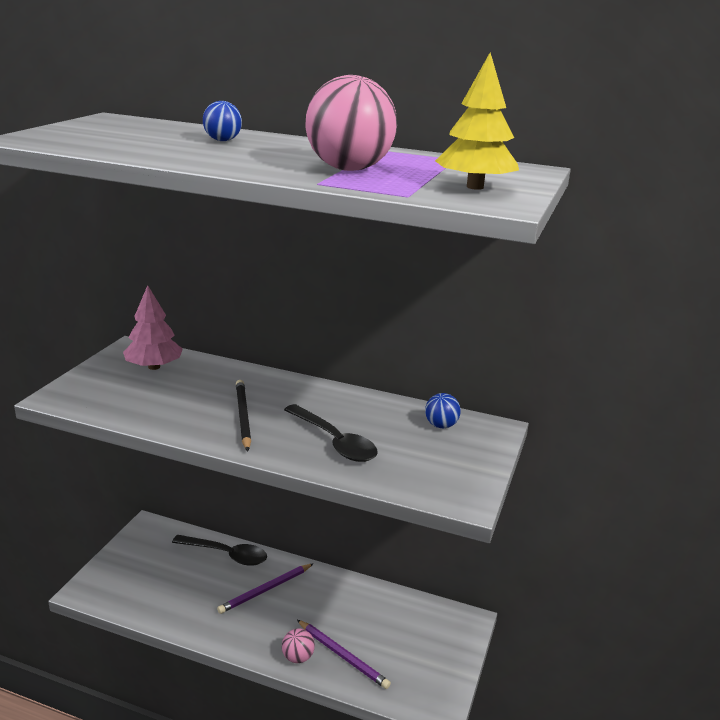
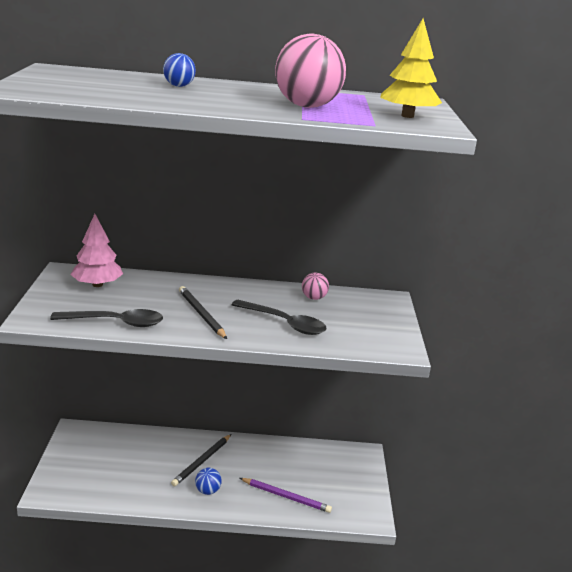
camera: 20 degrees left, 0 degrees up
black spoon [172,535,267,566] -> black spoon moved to [50,309,163,327]
purple pencil [217,563,314,614] -> black pencil [171,434,231,486]
pink ball [282,628,315,663] -> pink ball moved to [302,273,329,300]
blue ball [425,393,461,428] -> blue ball moved to [195,468,222,495]

